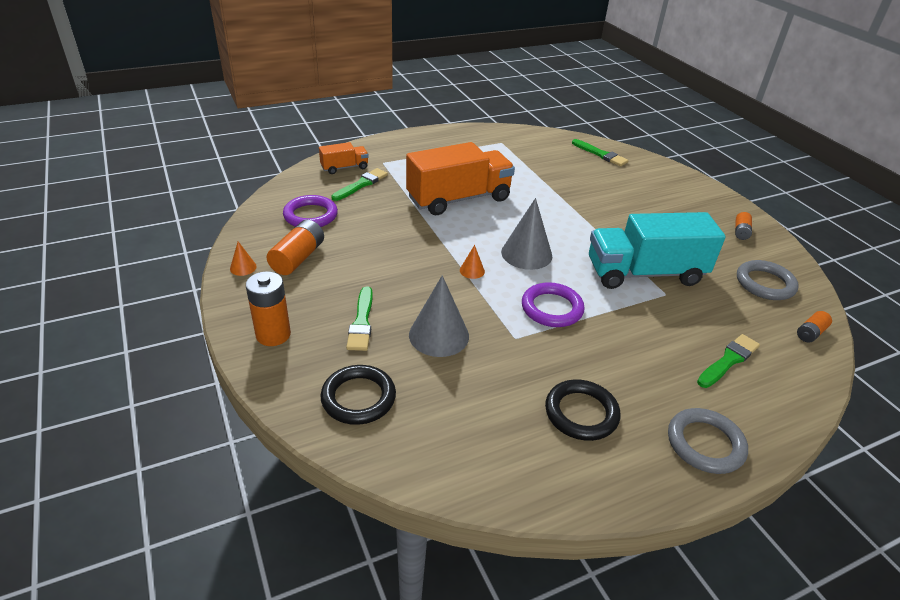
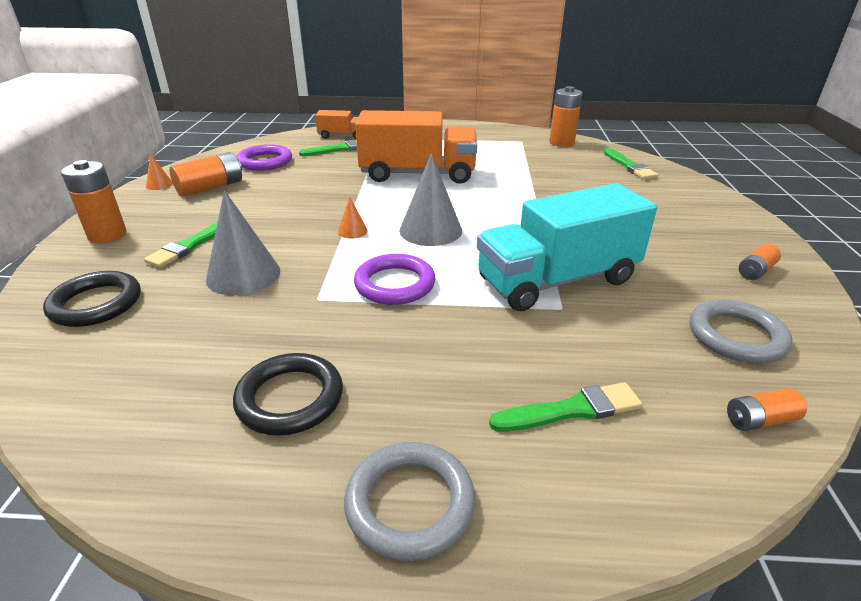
camera: 30 degrees right, 5 degrees down
turquoise truck [589,212,726,289] -> turquoise truck turned 45 degrees counterclockwise [477,183,657,311]
none -> orange battery [549,86,582,147]

